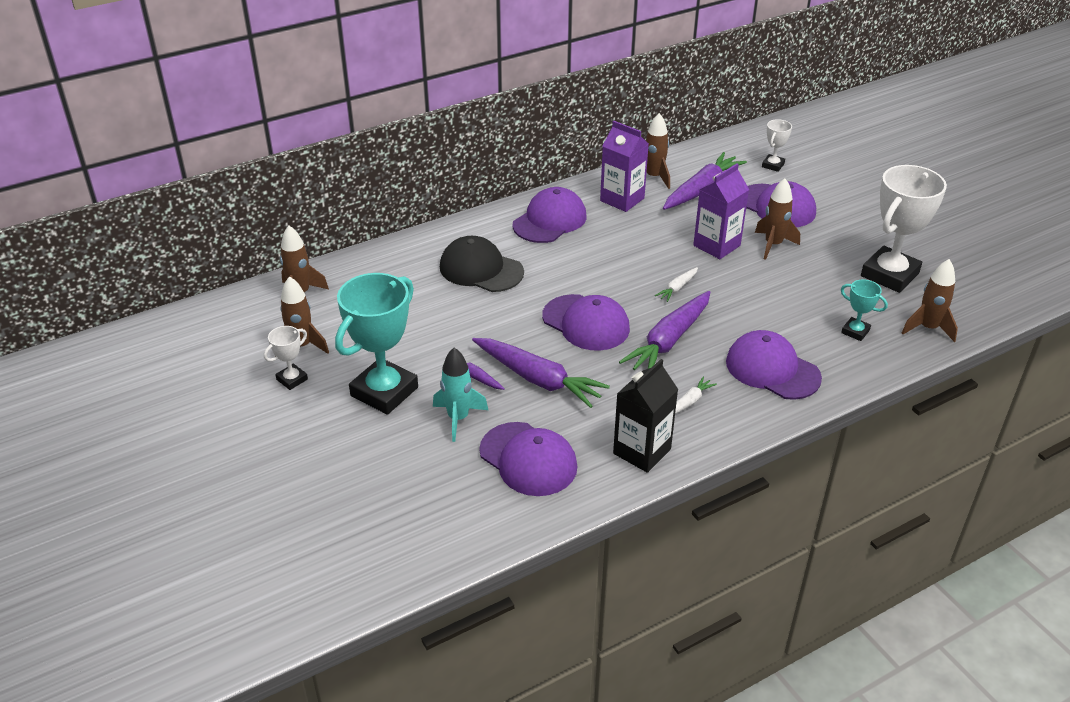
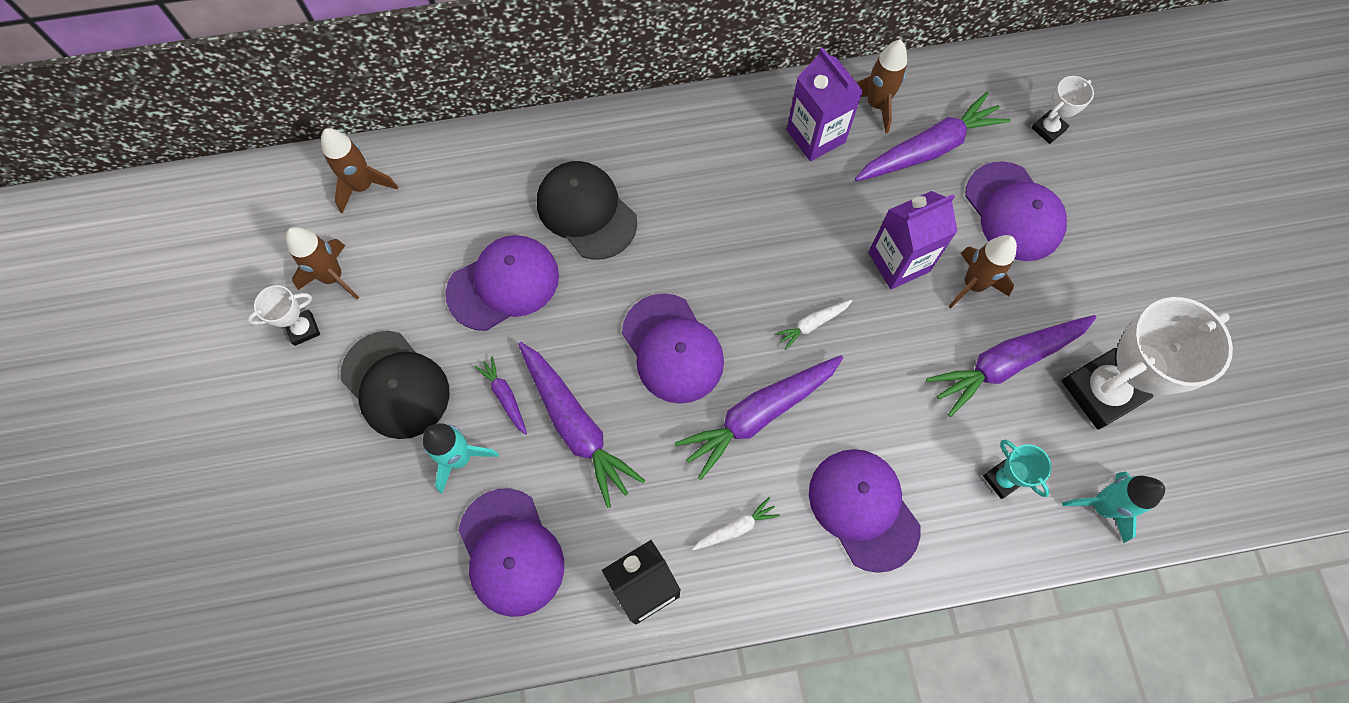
camera: 20 degrees right, 30 degrees up
turquoise trophy [335,273,418,415] -> black cap [341,331,449,439]
purple cap [512,187,587,243] -> purple cap moved to [445,235,559,331]
brown rocket [902,259,958,342] -> turquoise rocket [1062,472,1165,543]
none -> purple carrot [926,315,1097,417]

